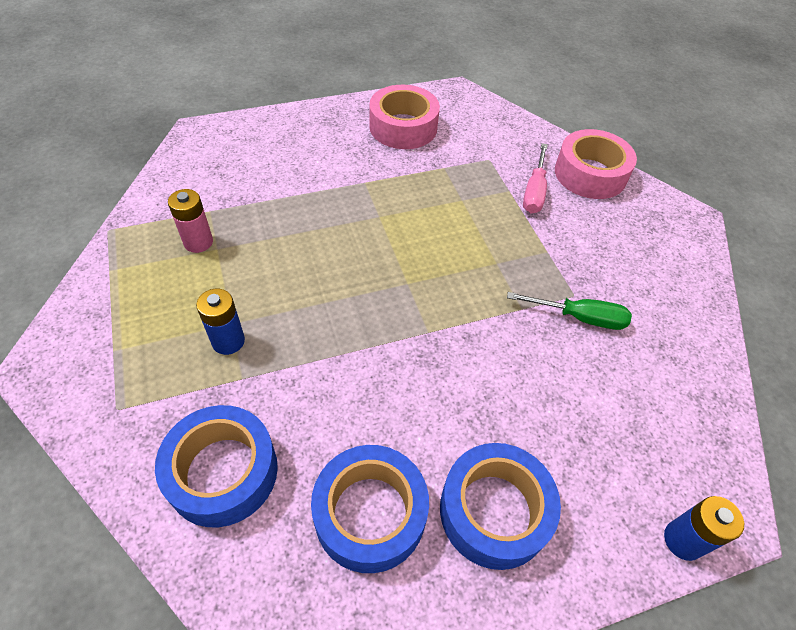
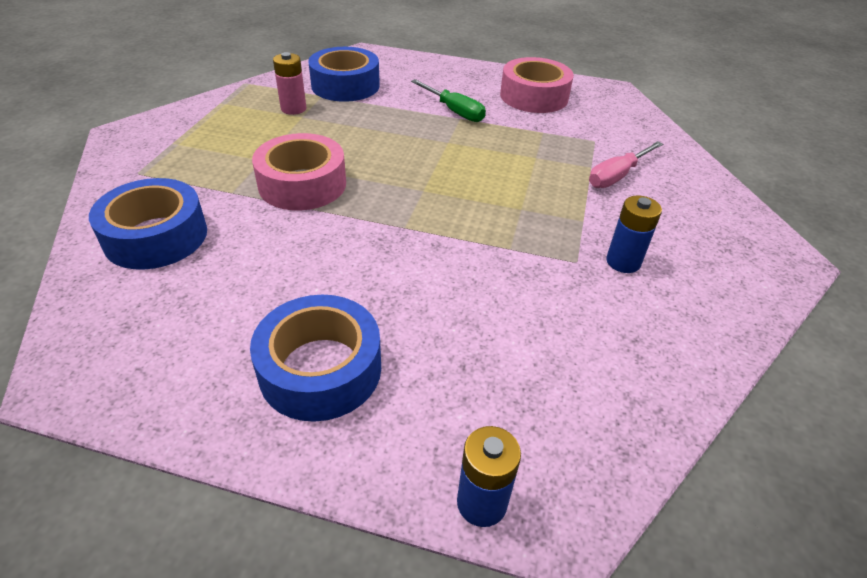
camera: 35 degrees right, 10 degrees down
blue battery [196,289,245,355] -> blue battery moved to [606,195,662,273]
blue tape [311,445,429,573] -> blue tape moved to [308,47,380,102]
green screwdriver [507,292,632,330] -> green screwdriver moved to [411,79,486,122]
pink tape [555,129,637,199] -> pink tape moved to [252,133,346,210]

